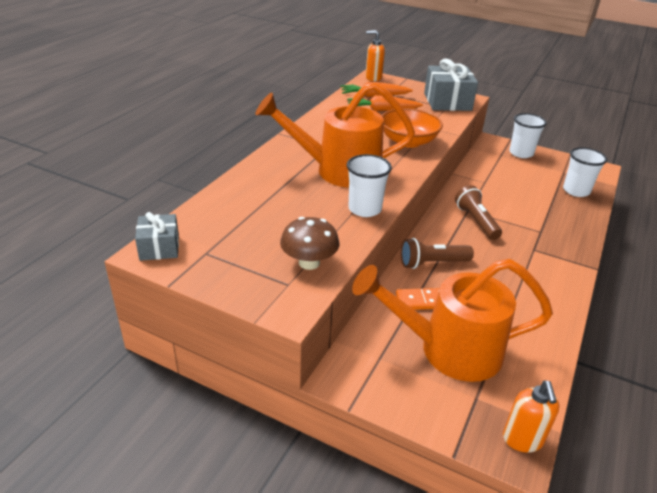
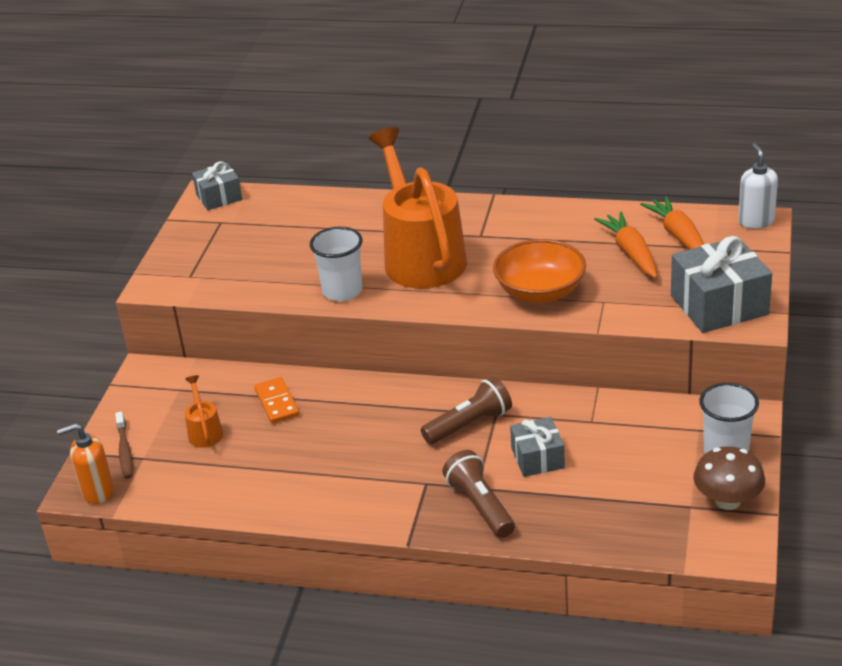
camera: 80 degrees right, 0 degrees up
brown mushroom [280,217,339,270] -> brown mushroom moved to [693,446,765,510]
orange watering can [352,259,553,382] -> orange watering can [185,375,223,448], size x0.40
orange soap dispenser [366,30,385,81] -> white soap dispenser [738,143,778,229]
brown flashlight [401,238,474,269] -> brown flashlight moved to [443,450,515,538]
white cup [563,147,607,197] -> none
none -> brown toothbrush [115,411,133,479]
none -> grey gift [510,417,565,477]

